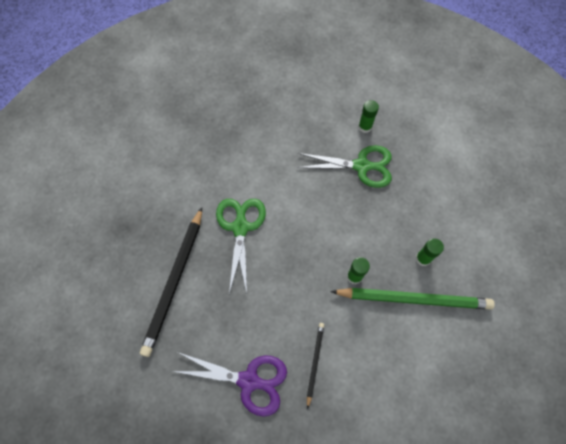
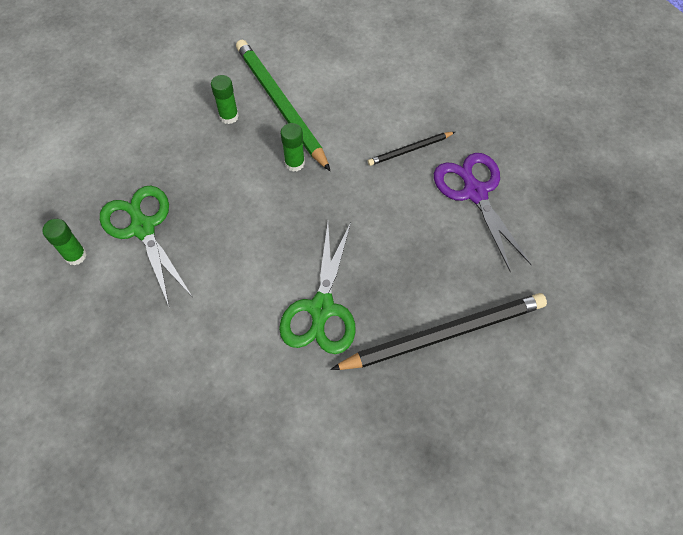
camera: 125 degrees left, 5 degrees down
green scissors [216,199,266,294] -> green scissors turned 45 degrees counterclockwise [279,222,356,354]

